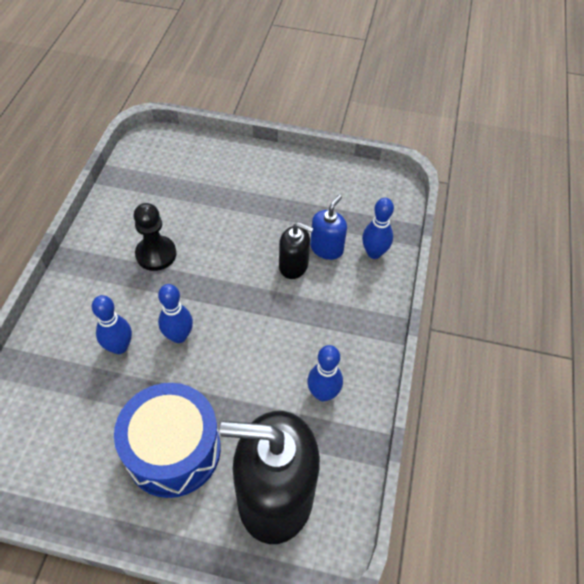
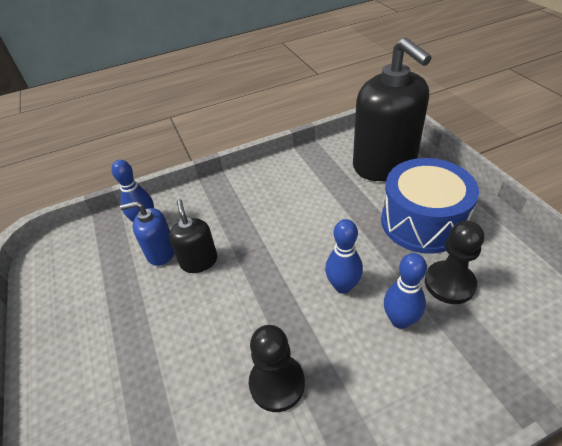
camera: 120 degrees left, 10 degrees down
blue bowling pin [307,345,343,401] -> none
none -> black pawn [425,221,484,304]

